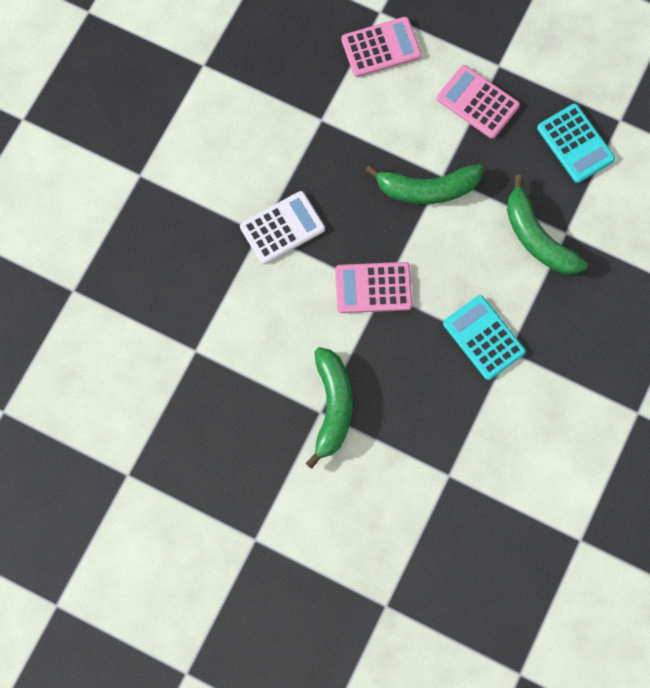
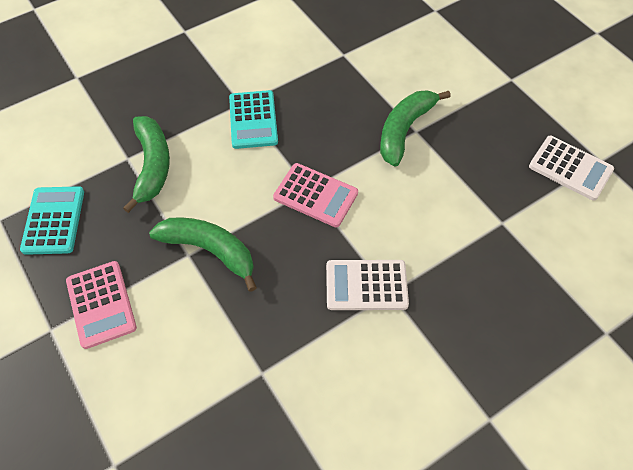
camera: 150 degrees left, 15 degrees down
pink calculator [341,17,422,77] -> none
none -> white calculator [529,136,614,201]

